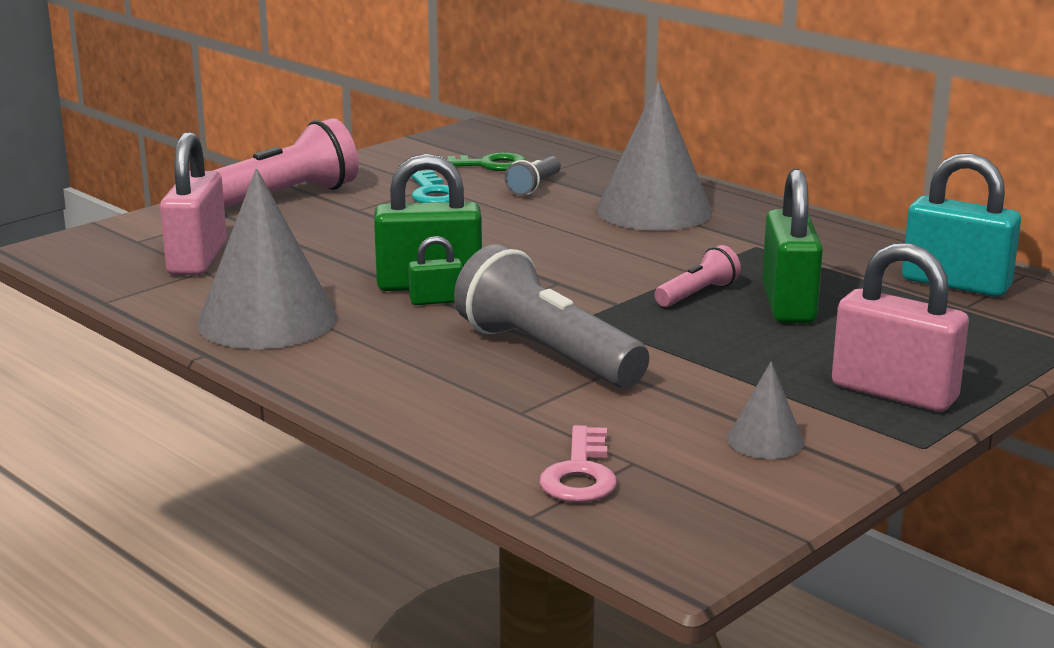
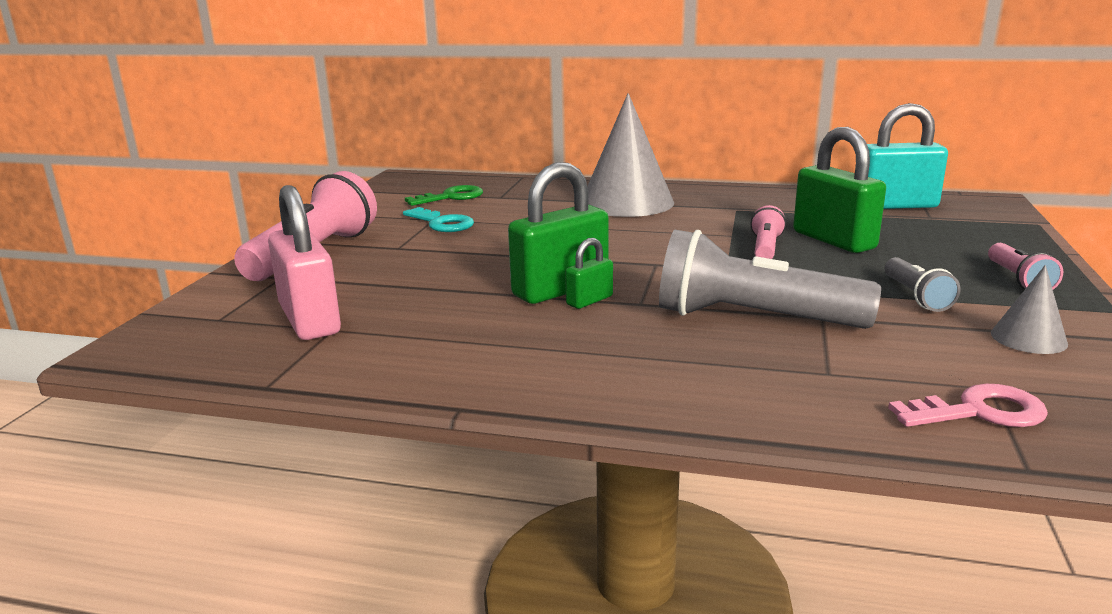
camera: 30 degrees left, 0 degrees up
grey cone [197,168,337,349] -> none
grey flashlight [504,156,561,196] -> grey flashlight moved to [885,257,960,312]
pink key [539,425,617,503] -> pink key turned 75 degrees counterclockwise [888,384,1048,427]
pink padlock [832,243,969,412] -> pink flashlight [988,243,1063,290]

